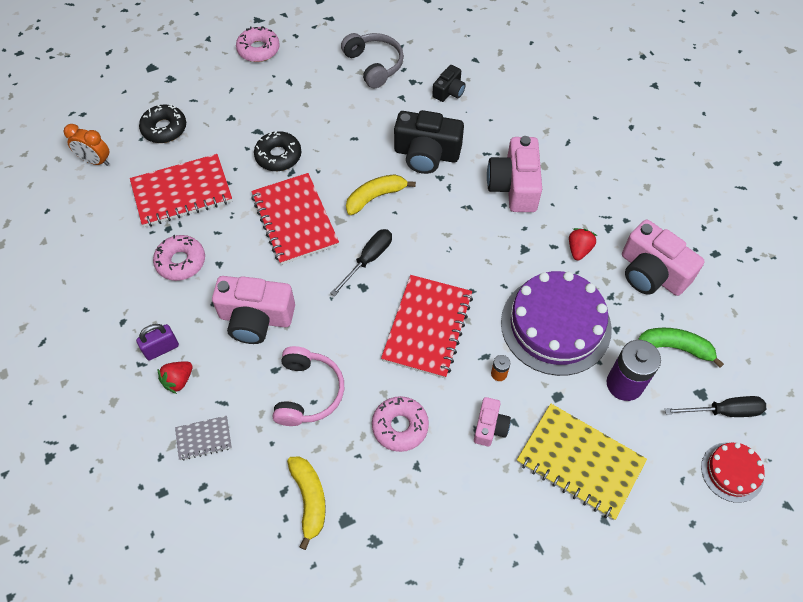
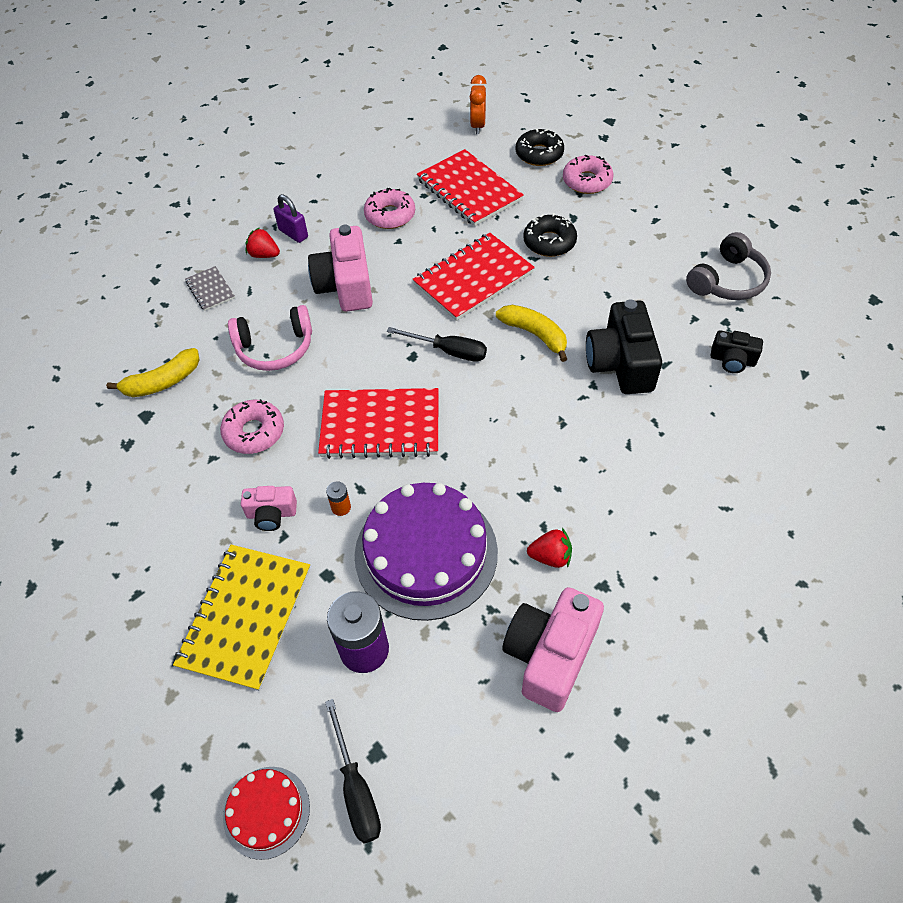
camera: 75 degrees right, 5 degrees down
pink donut [236,26,280,62] -> pink donut moved to [563,155,614,194]
pink camera [487,136,542,212] -> none
green banana [638,328,724,368] -> none

